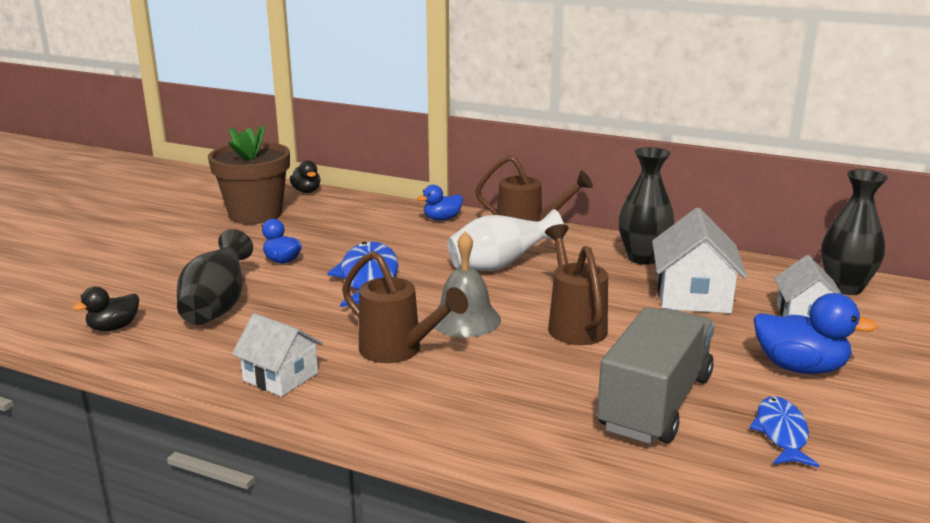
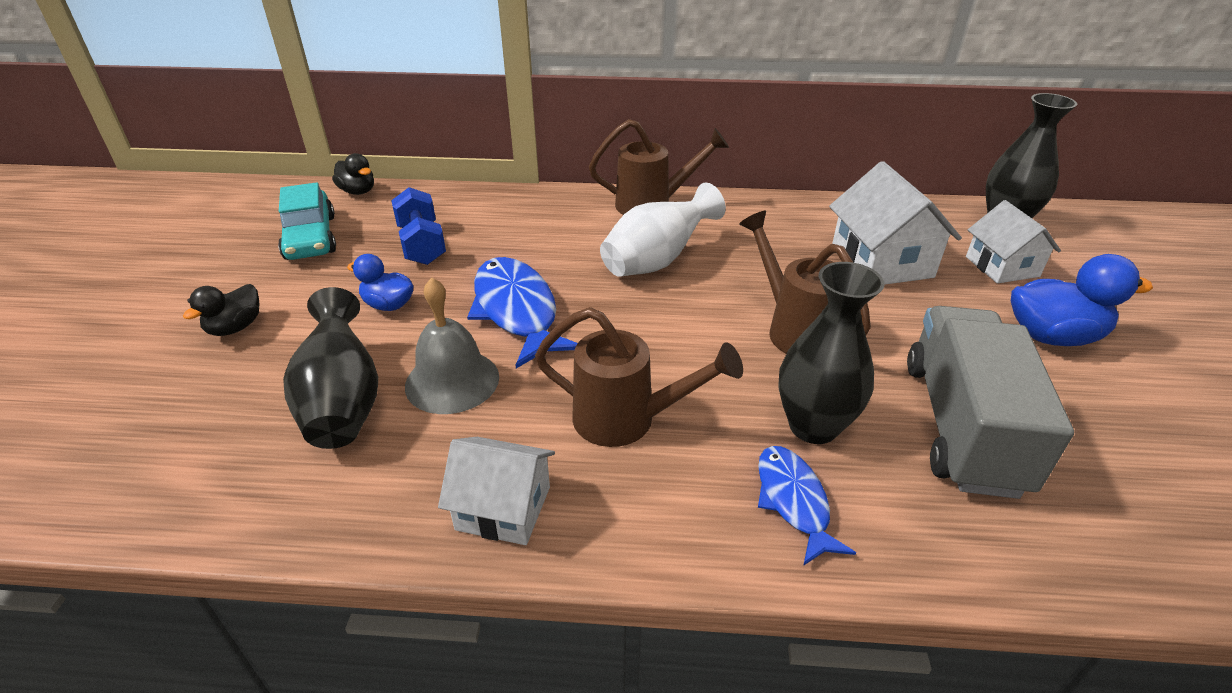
camera: 20 degrees left, 15 degrees up
black duck [73,287,139,331] -> black duck moved to [183,284,259,336]
brown flower pot [208,126,290,224] -> turquoise car [278,182,336,260]
blue duck [417,185,463,220] -> none
grey bell [434,231,501,337] -> grey bell moved to [405,277,499,414]
black vase [619,147,674,265] -> black vase moved to [778,262,885,444]
blue fish [749,396,819,467] -> blue fish moved to [758,446,856,566]
none -> blue dumbbell [391,187,446,265]

